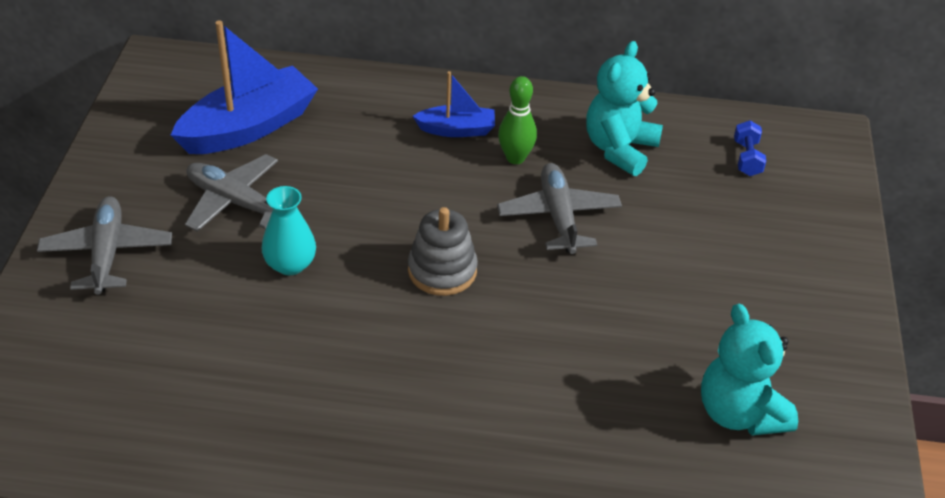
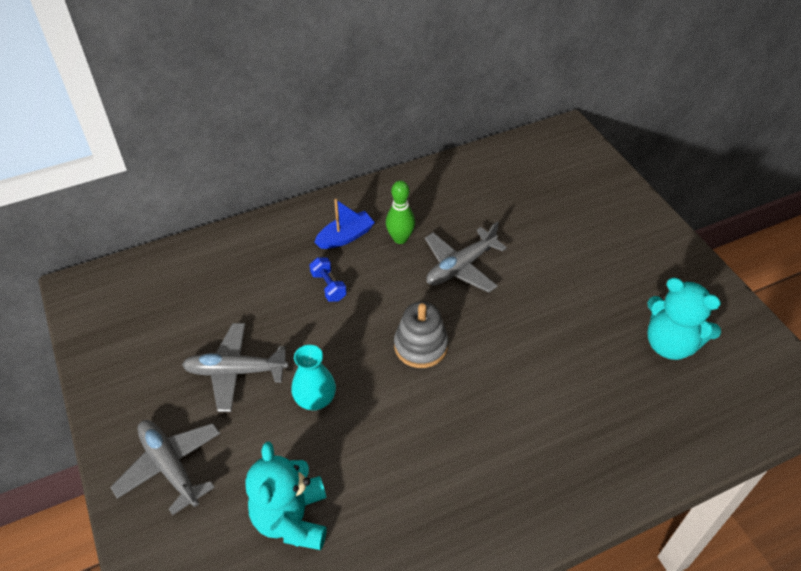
camera: 30 degrees left, 5 degrees up
blue boat [171,21,318,154] -> none
grey plane [497,163,622,254] -> grey plane turned 90 degrees counterclockwise [425,221,507,293]
turquoise teddy bear [586,41,663,176] -> turquoise teddy bear moved to [245,442,327,550]
blue dumbbell [734,120,766,176] -> blue dumbbell moved to [309,257,347,302]

